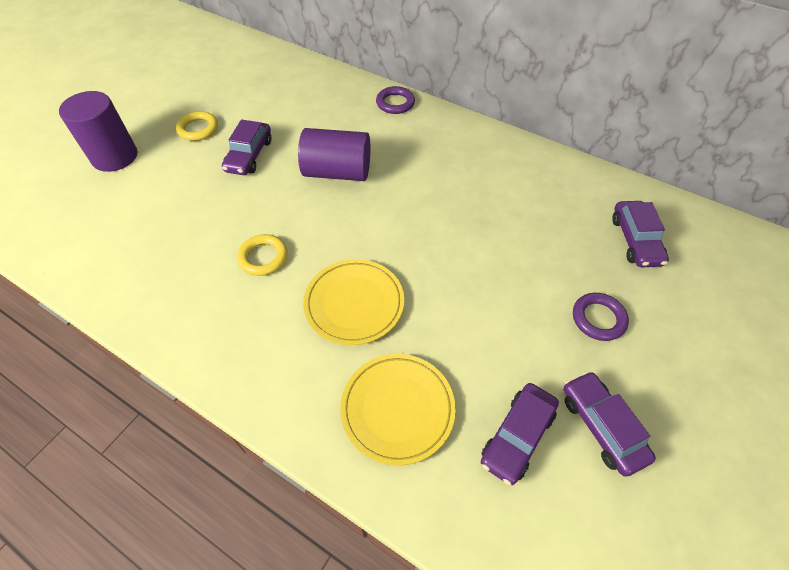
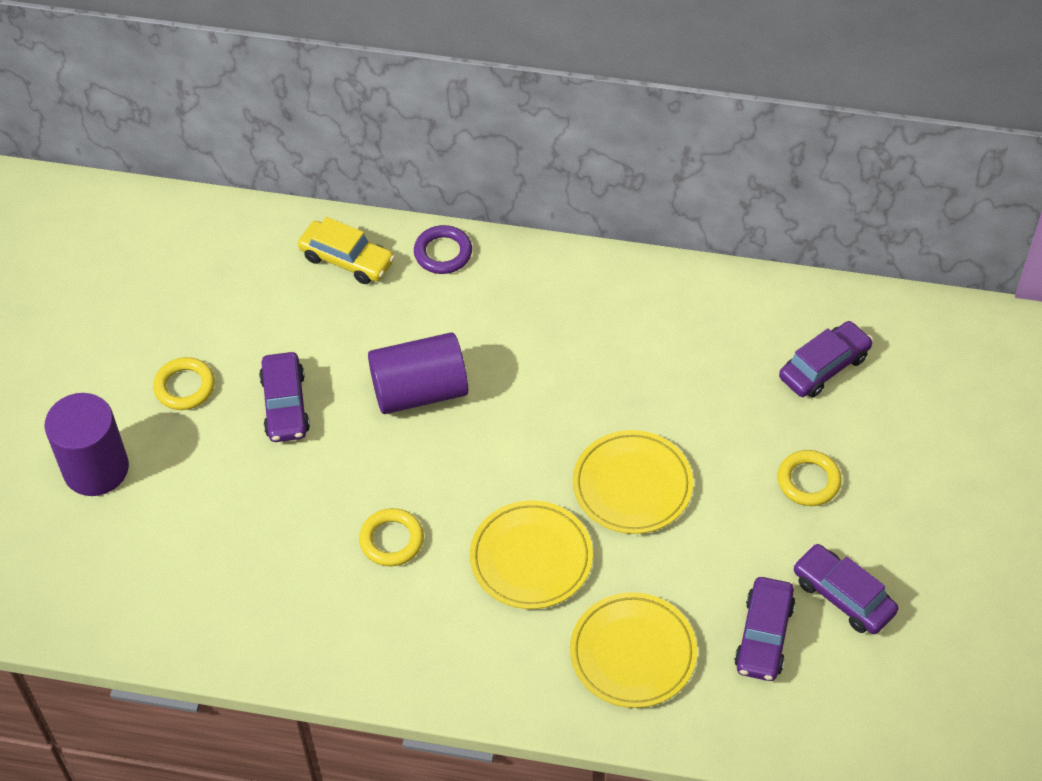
camera: 20 degrees left, 0 degrees up
purple ring [573,293,629,341] -> yellow ring [778,450,842,506]
purple car [612,201,669,267] -> purple car turned 105 degrees counterclockwise [779,321,873,398]
none -> yellow car [298,217,395,284]
none -> yellow plate [573,430,693,534]

